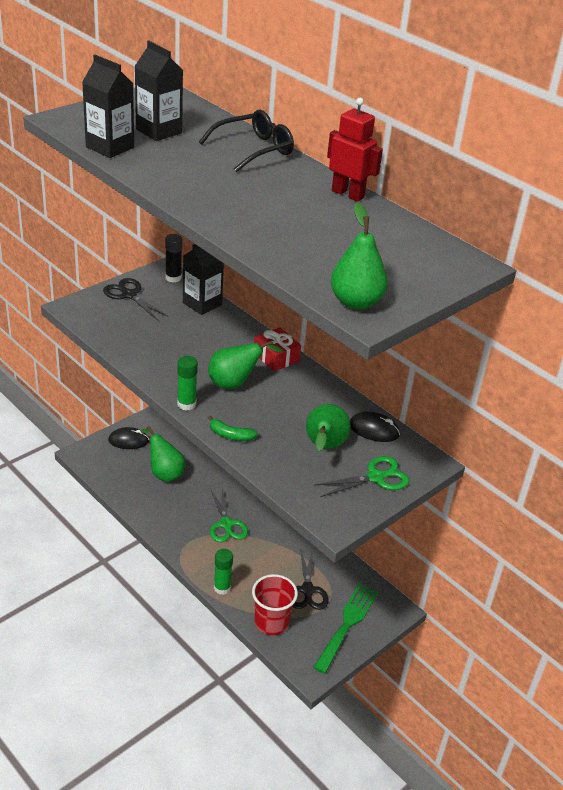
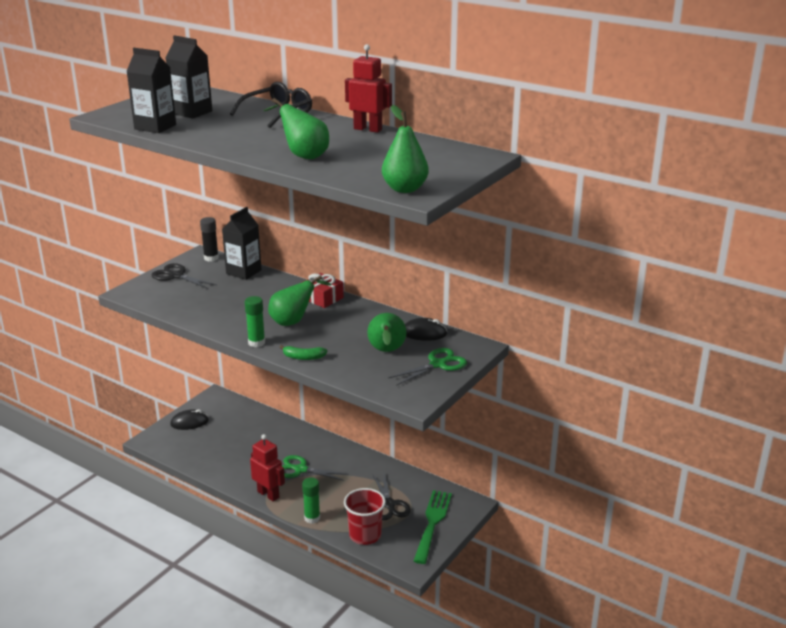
camera: 10 degrees left, 10 degrees down
green pear [140,426,185,482] -> green pear moved to [264,98,329,159]
green scissors [210,488,248,542] -> green scissors turned 135 degrees clockwise [282,455,348,481]
none -> red robot [250,434,285,502]

